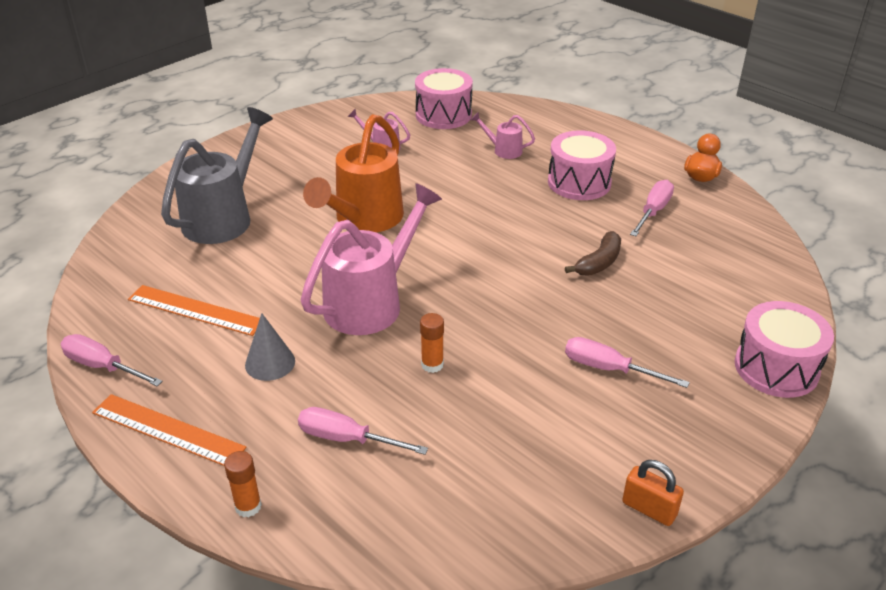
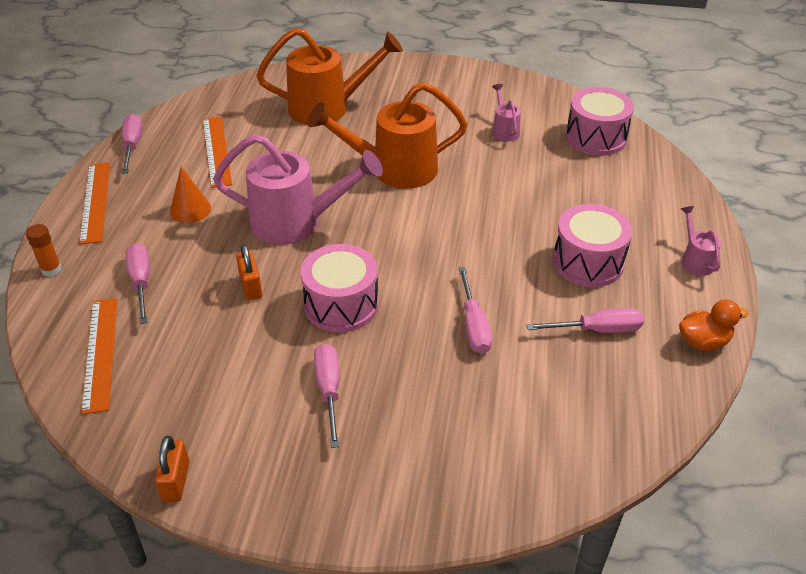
camera: 55 degrees right, 5 degrees up
grey watering can [161,107,273,244] -> orange watering can [256,28,403,125]
grey cone [245,313,295,381] -> orange cone [170,167,211,223]
orange glue stick [420,313,444,373] -> orange padlock [236,244,262,301]
pink watering can [471,112,535,159] -> pink watering can moved to [681,206,721,276]
brown banana [565,231,621,276] -> pink screwdriver [458,267,492,354]
pink drum [735,301,834,398] -> pink drum moved to [300,244,378,332]
none -> orange ruler [81,298,118,414]

